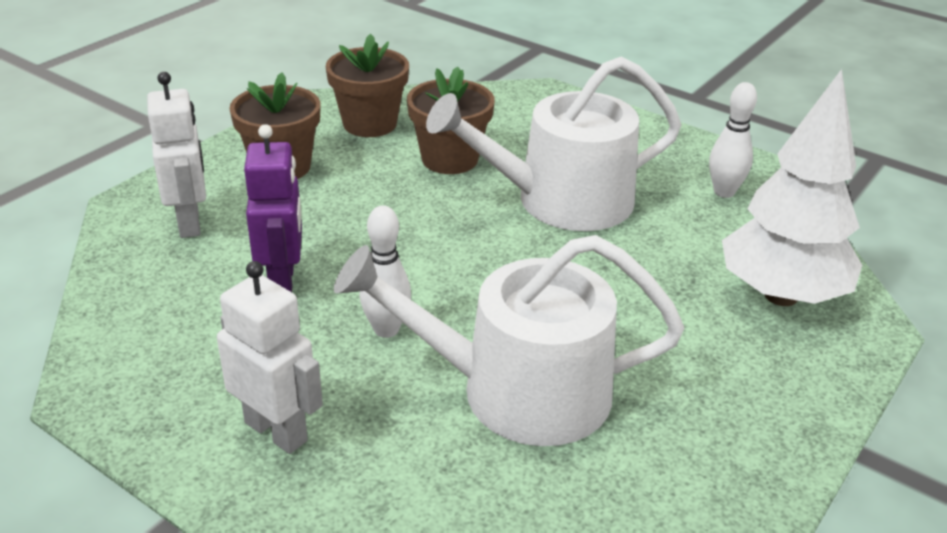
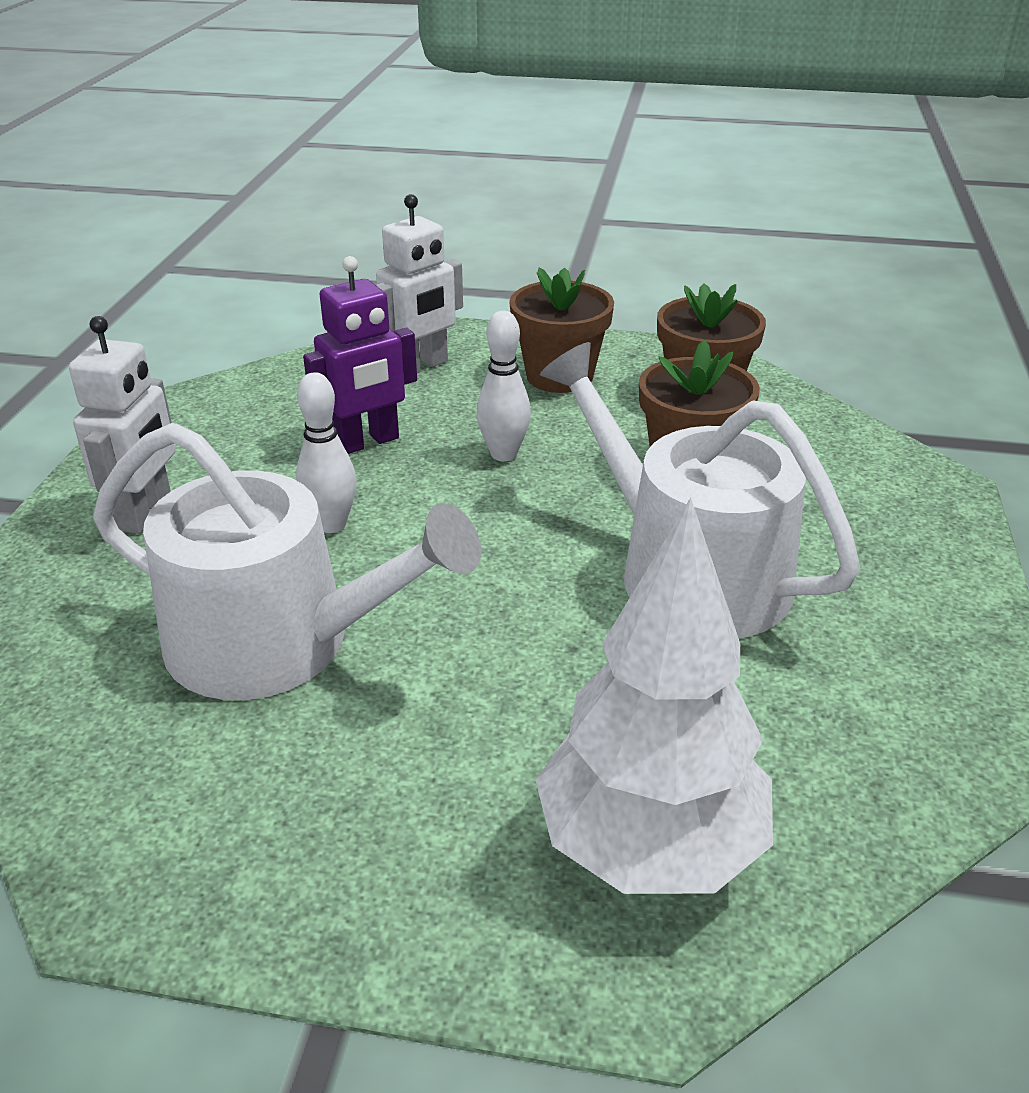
camera: 65 degrees right, 0 degrees up
white watering can [334,235,684,446] -> white watering can turned 135 degrees clockwise [93,423,481,700]
white bowling pin [709,82,757,198] -> white bowling pin moved to [477,311,531,461]

